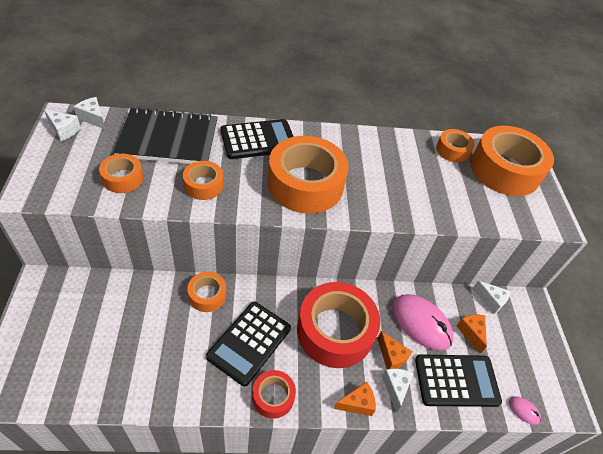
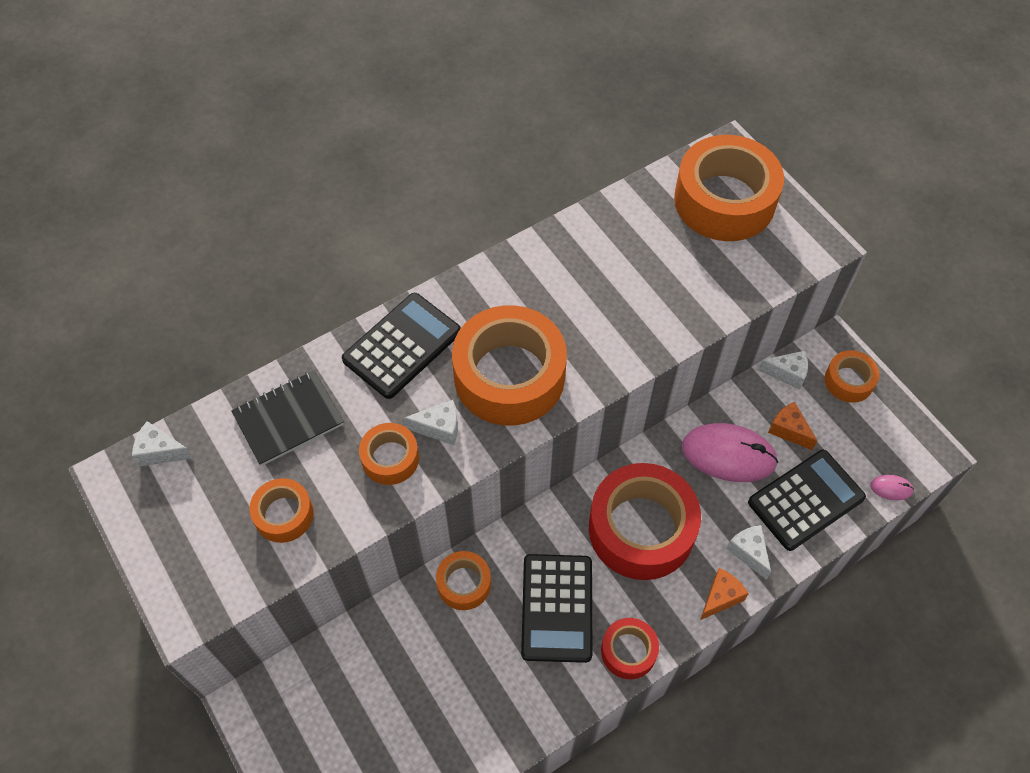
camera: 25 degrees left, 10 degrees up
white cheese [44,109,81,141] -> white cheese moved to [404,400,458,445]
black notebook [113,107,218,164] -> black notebook [231,370,344,466], size x0.66
orange cheese [377,331,412,369] -> none
orange tape [436,129,475,162] -> orange tape moved to [825,350,879,403]

